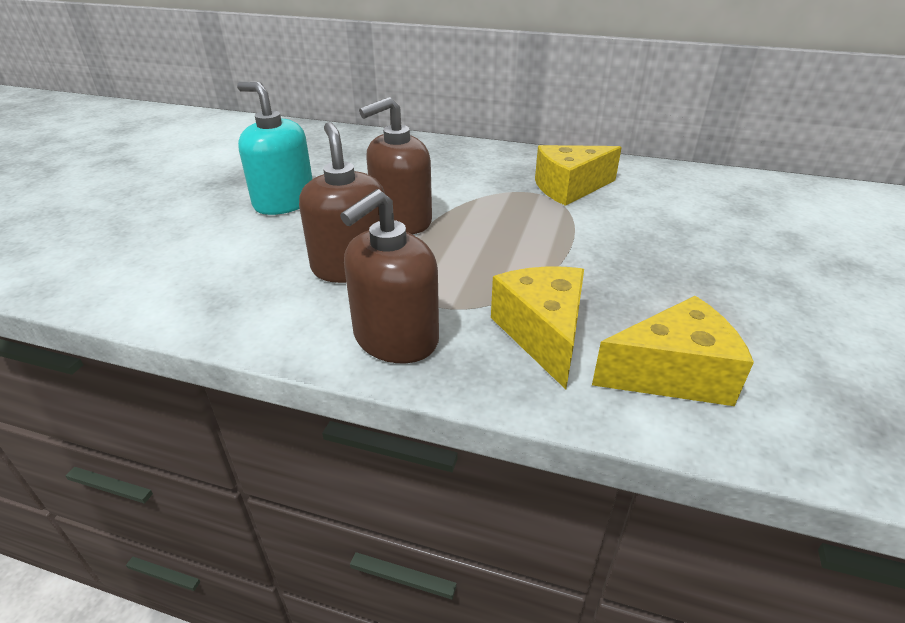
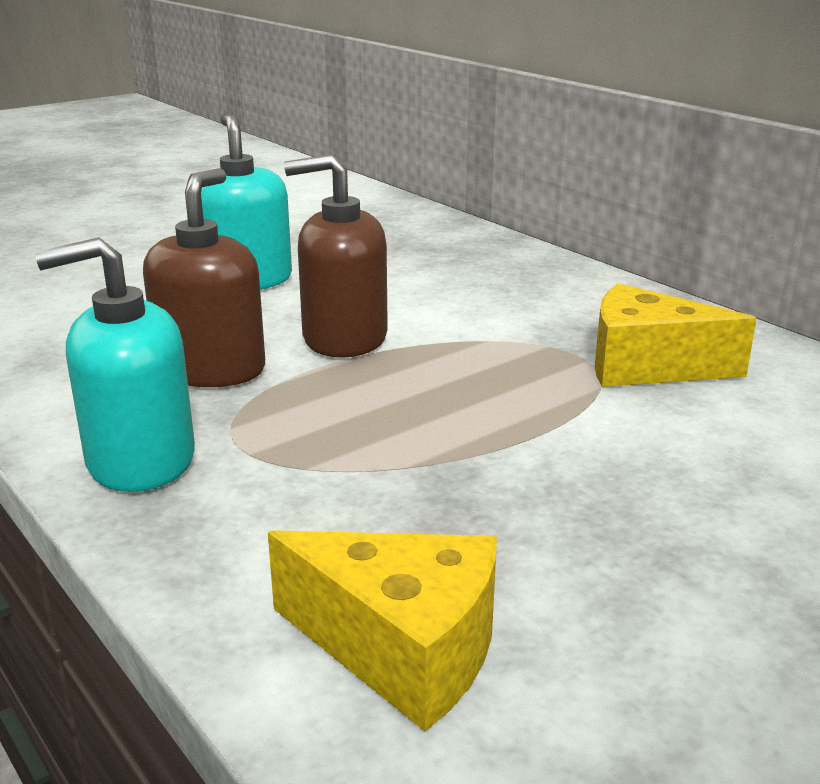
camera: 35 degrees right, 10 degrees down
brown soap dispenser [340,189,439,363] -> turquoise soap dispenser [35,237,195,492]
yellow cheese [491,266,584,389] -> none

